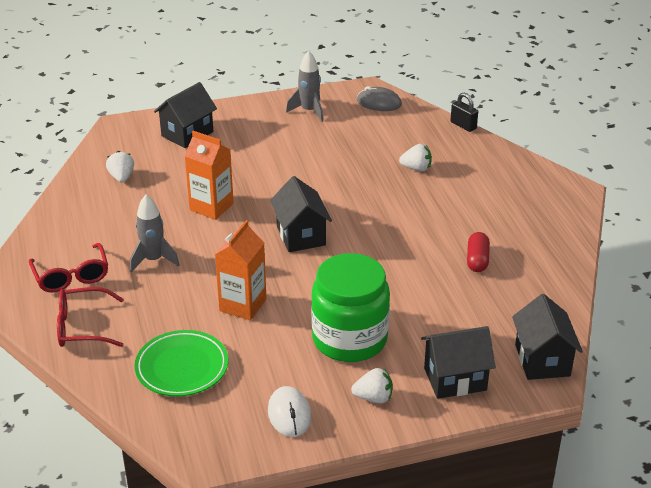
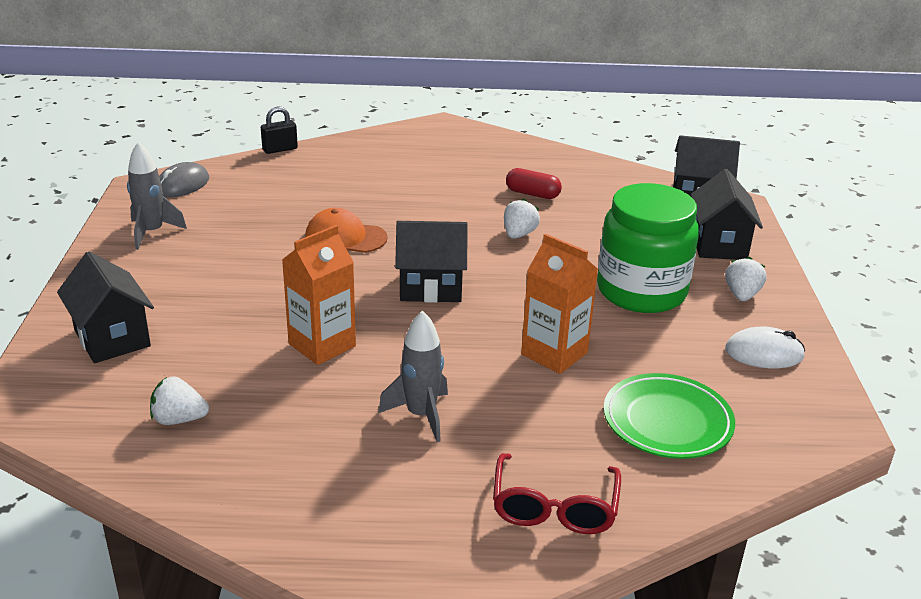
camera: 75 degrees left, 5 degrees down
red glasses [29,243,108,293] -> none
white strawberry [399,144,432,171] -> white strawberry moved to [504,199,540,239]
none -> orange cap [305,208,388,253]

